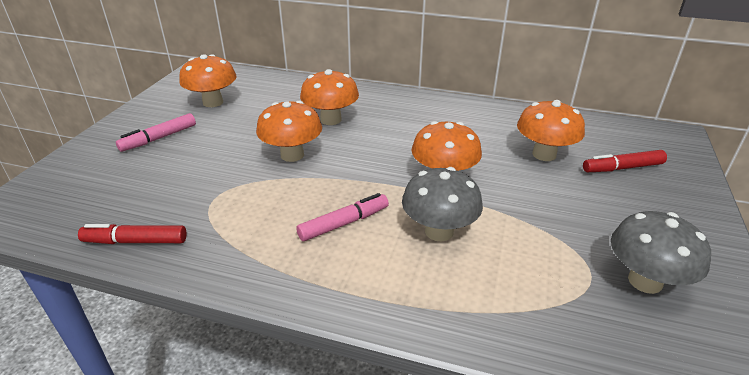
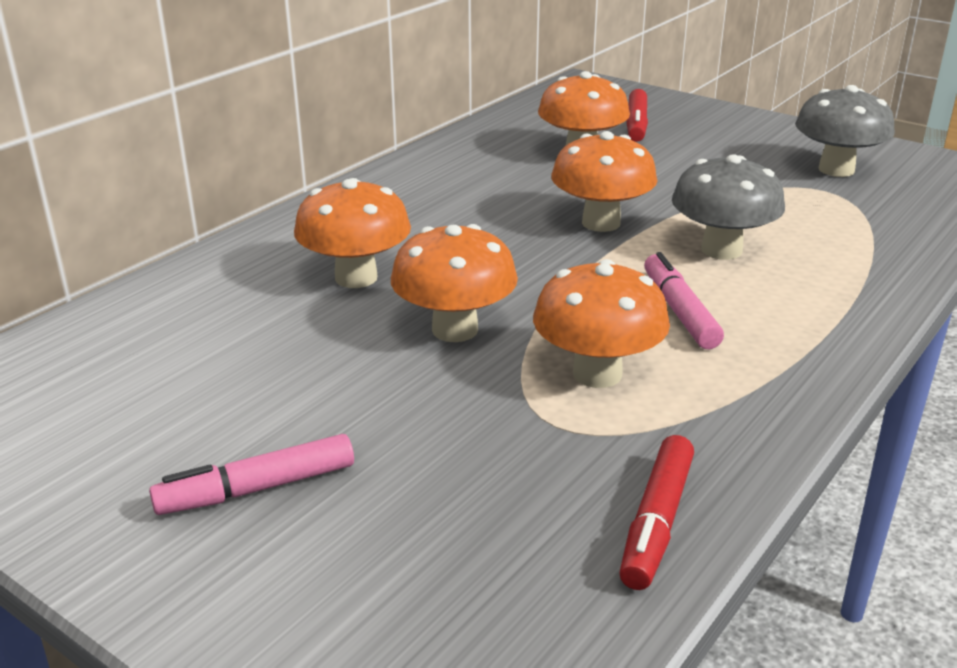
camera: 70 degrees left, 5 degrees down
pink marker [116,113,196,152] -> pink marker turned 90 degrees clockwise [149,434,354,515]
orange mushroom [179,54,236,107] -> orange mushroom moved to [533,259,670,388]

